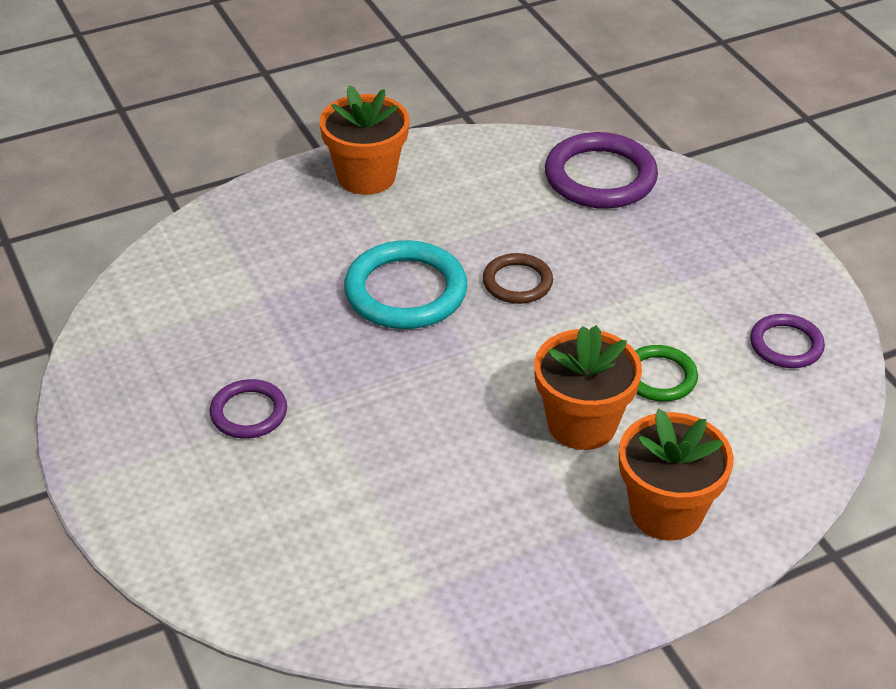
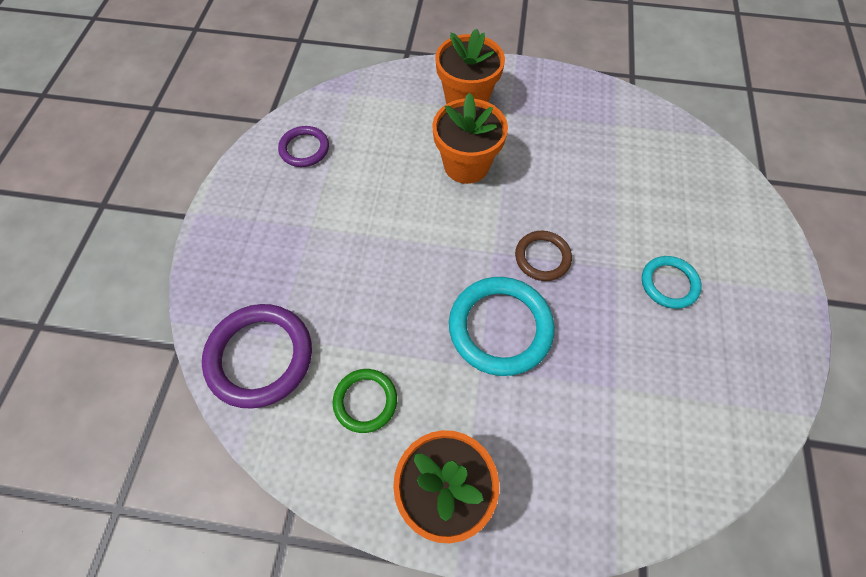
camera: 145 degrees left, 20 degrees up
purple ring [209,379,287,439] -> turquoise ring [642,256,702,309]
brown ring [483,253,553,304] -> brown ring moved to [515,231,572,281]
green ring [635,345,698,402] -> green ring moved to [333,369,397,433]

